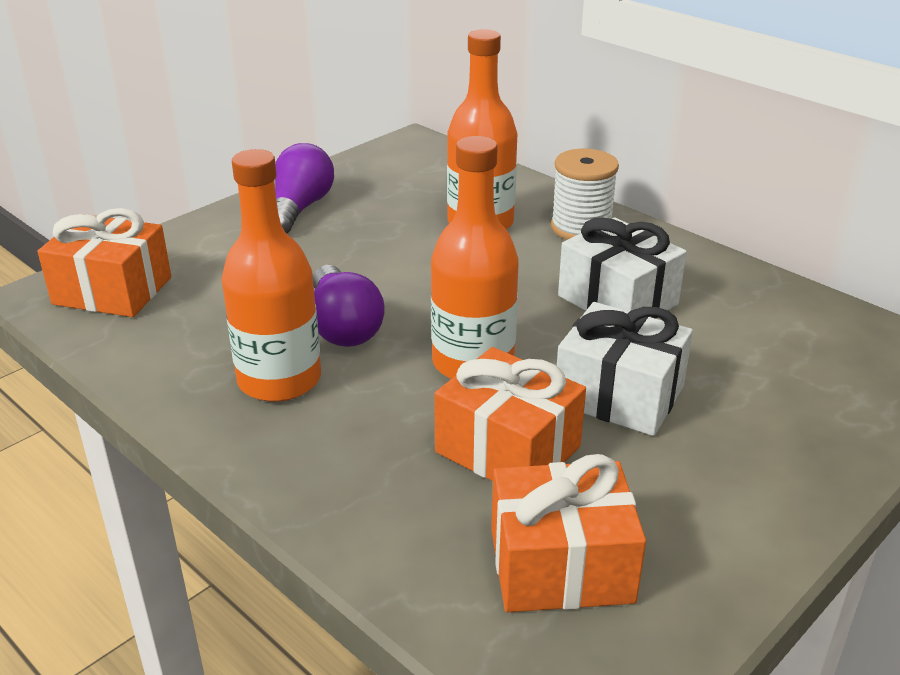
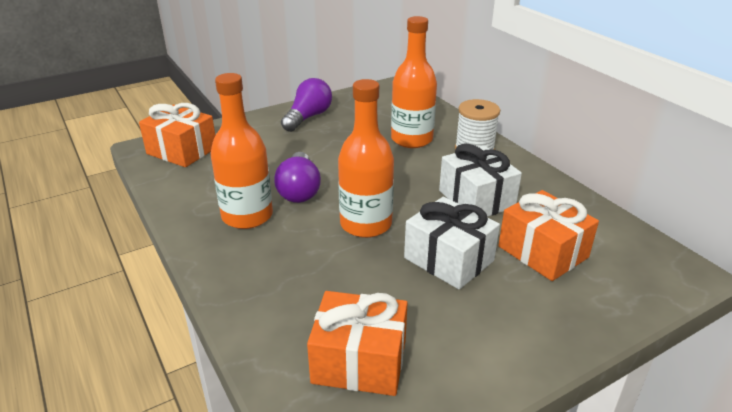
camera: 15 degrees right, 0 degrees up
orange gift [434,347,586,481] -> orange gift moved to [498,190,599,281]

